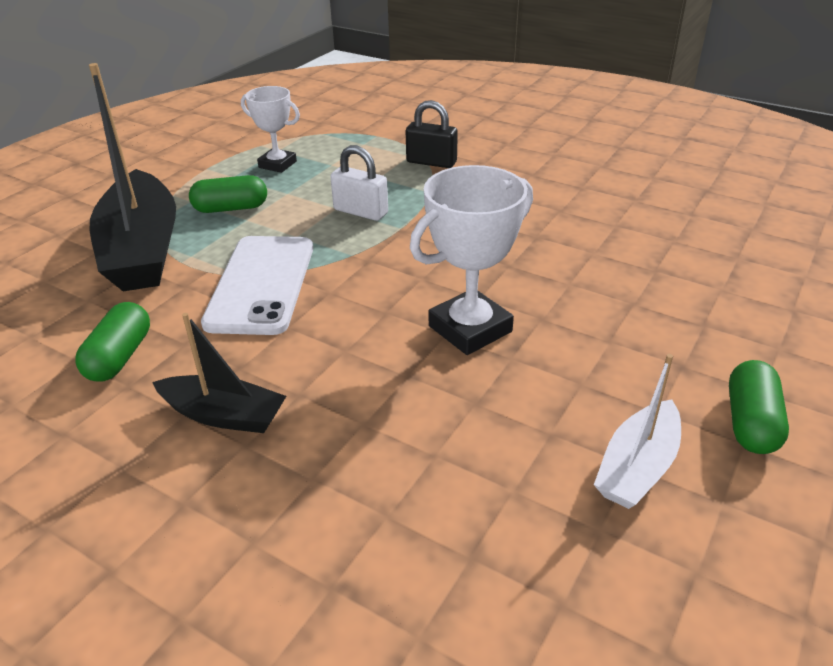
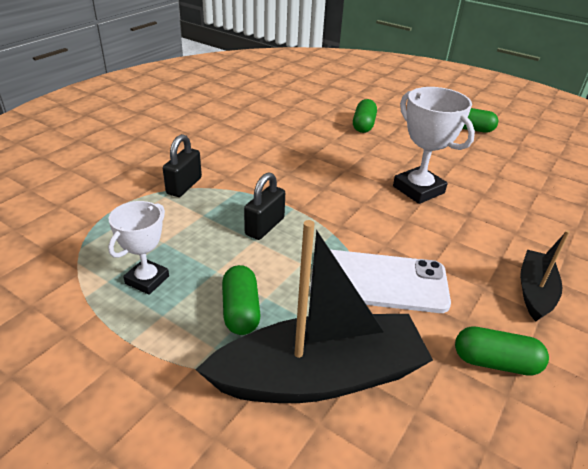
camera: 90 degrees left, 0 degrees up
white padlock [330,145,388,221] -> black padlock [244,172,285,240]
white boat [594,354,681,509] -> none
none -> green capsule [353,99,377,133]

